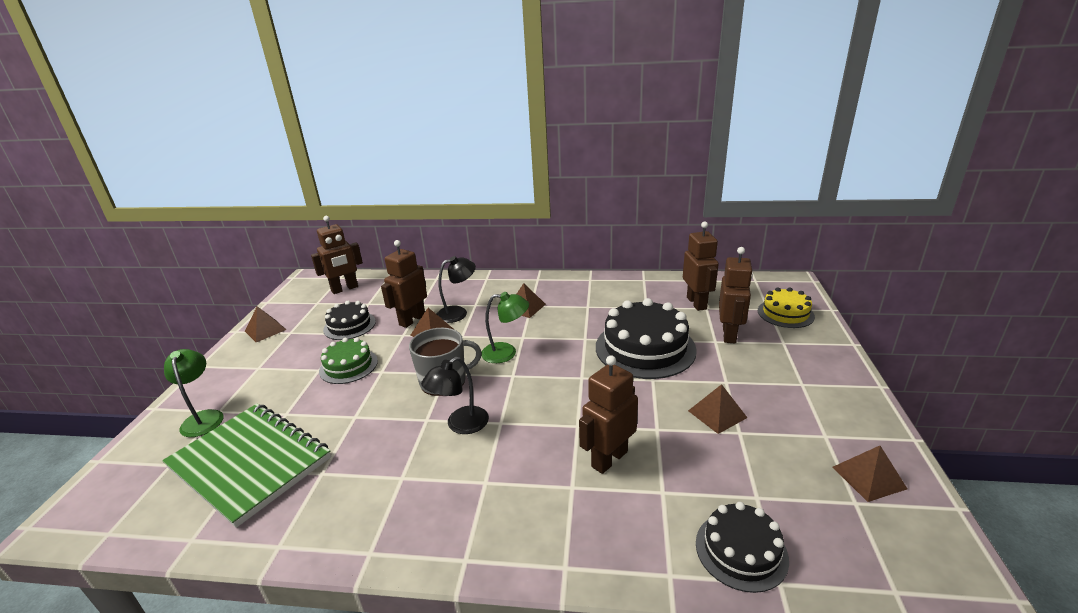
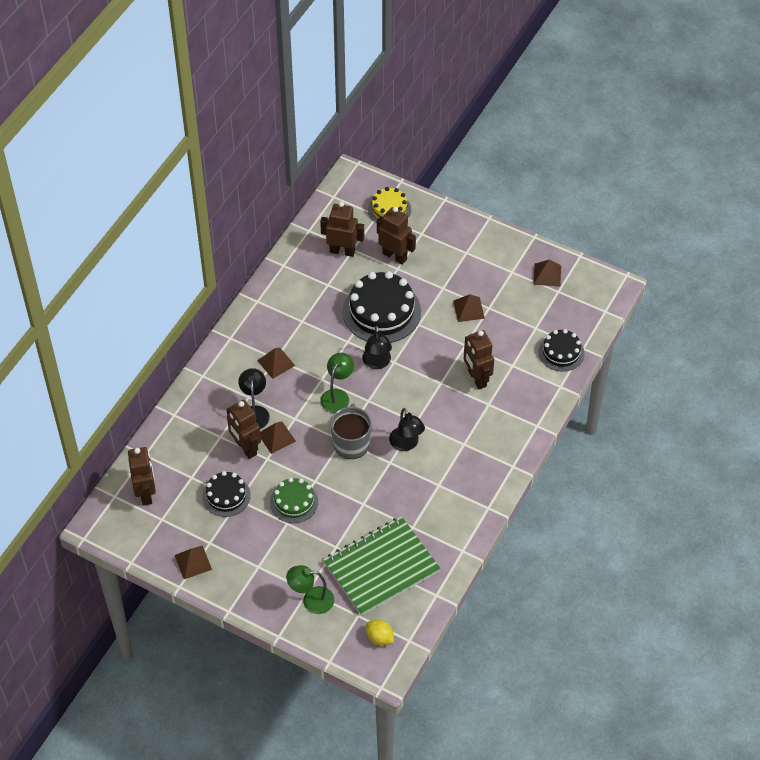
camera: 70 degrees left, 25 degrees up
none -> black lamp [362,326,392,369]
none -> yellow lemon [366,620,394,645]

